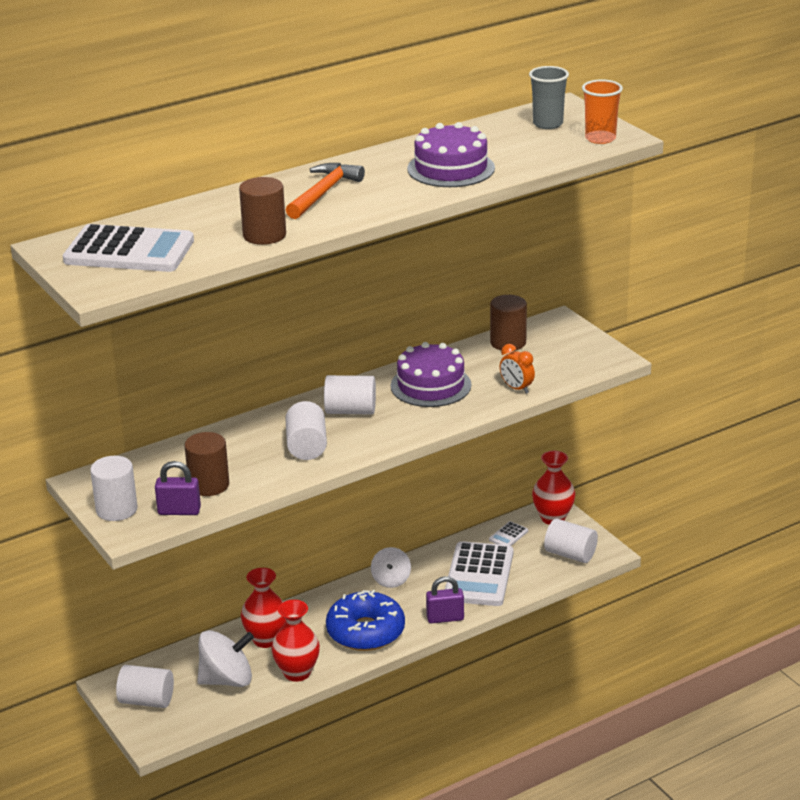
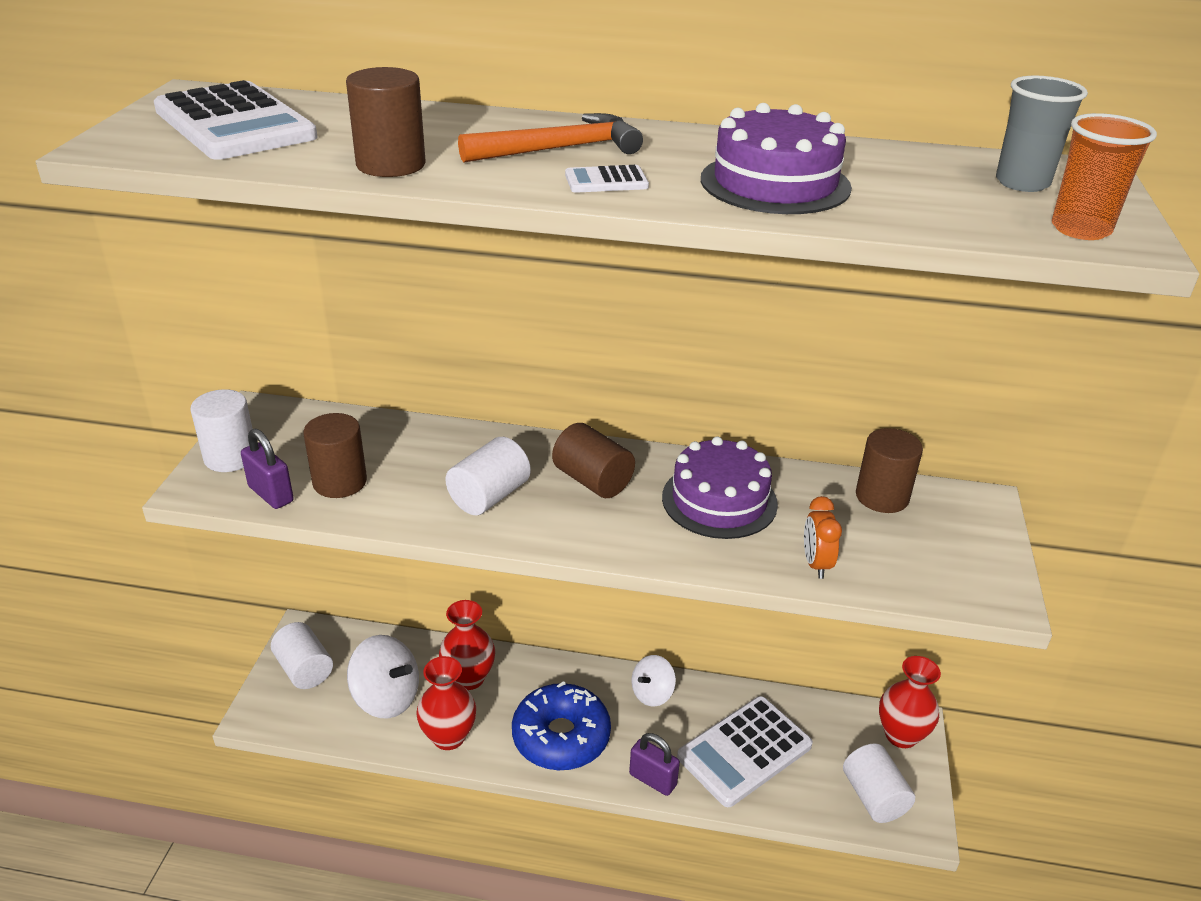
camera: 40 degrees right, 5 degrees up
white cylinder [324,375,376,415] -> brown cylinder [552,423,635,498]
white calculator [489,521,528,546] -> white calculator moved to [565,165,649,193]

